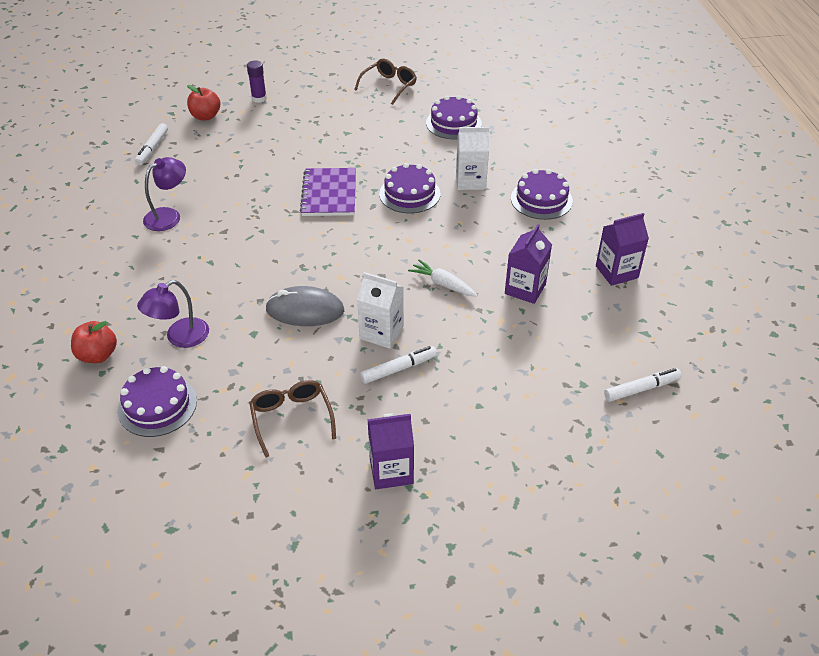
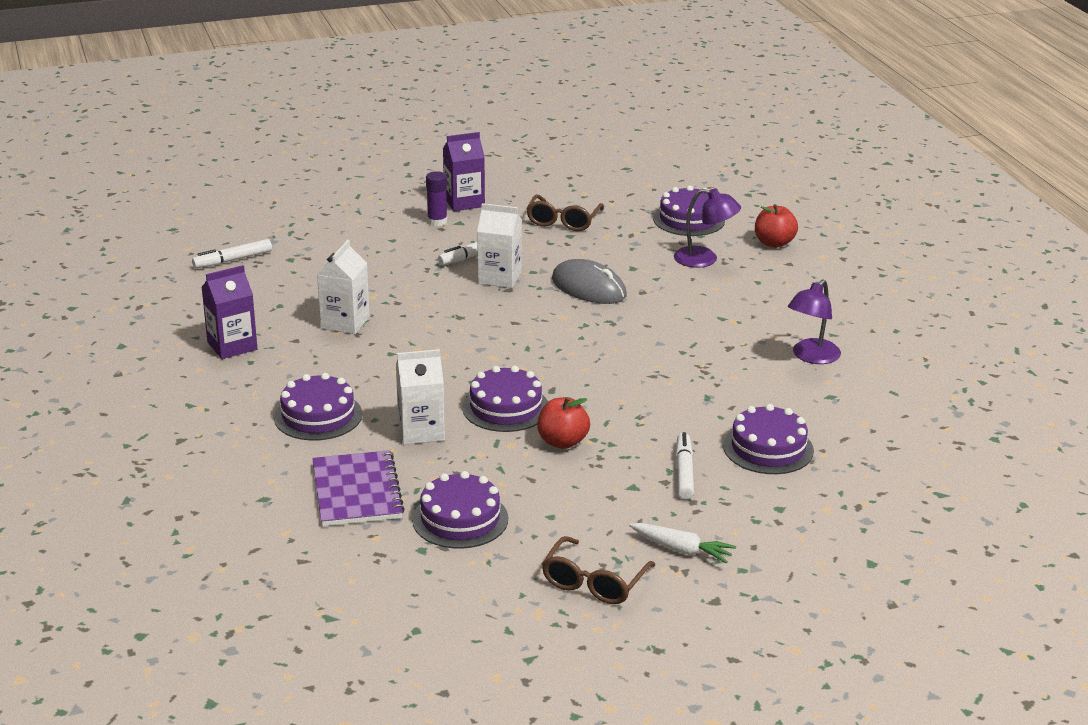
camera: 170 degrees right, 15 degrees down
white marker [135,123,168,165] -> white marker moved to [676,432,694,500]
purple lamp [137,280,209,348] -> purple lamp turned 75 degrees clockwise [674,188,741,268]
red apple [187,85,220,120] -> red apple moved to [537,397,590,449]
purple glue stick [247,61,267,103] -> purple glue stick moved to [426,171,447,226]
brown glasses [249,380,336,458] -> brown glasses turned 45 degrees clockwise [526,195,604,231]
grey mouse [265,286,344,326] -> grey mouse turned 45 degrees clockwise [552,259,627,304]
purple notebook [300,168,356,216] -> purple notebook moved to [312,450,405,526]
white carrot [408,260,477,297] -> white carrot moved to [629,523,736,563]
purple carton [505,224,552,304] -> white carton [317,240,370,334]
none -> purple cake [723,404,814,474]

